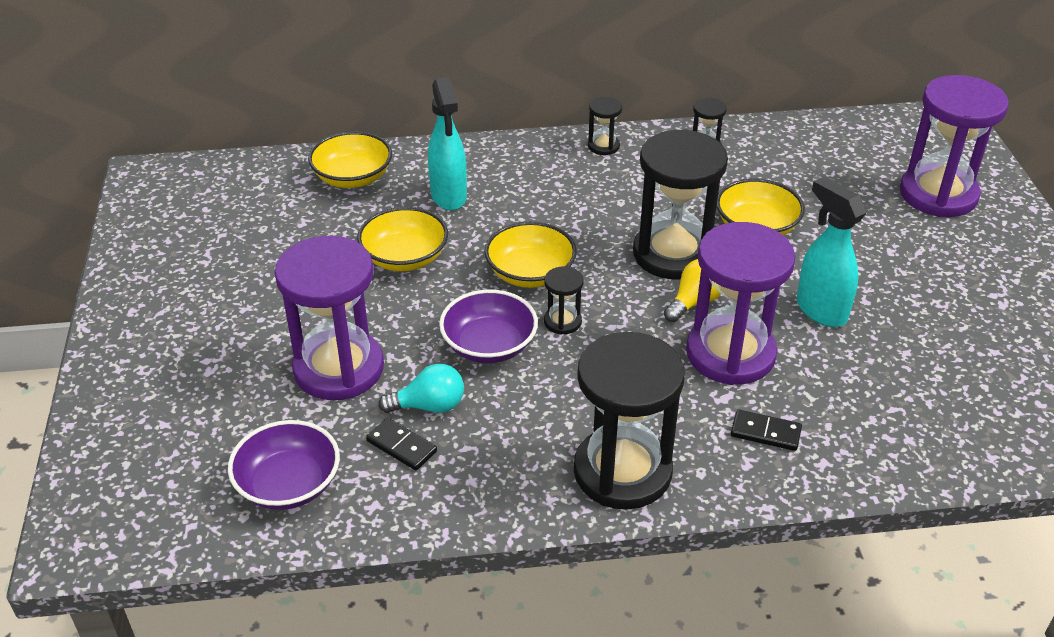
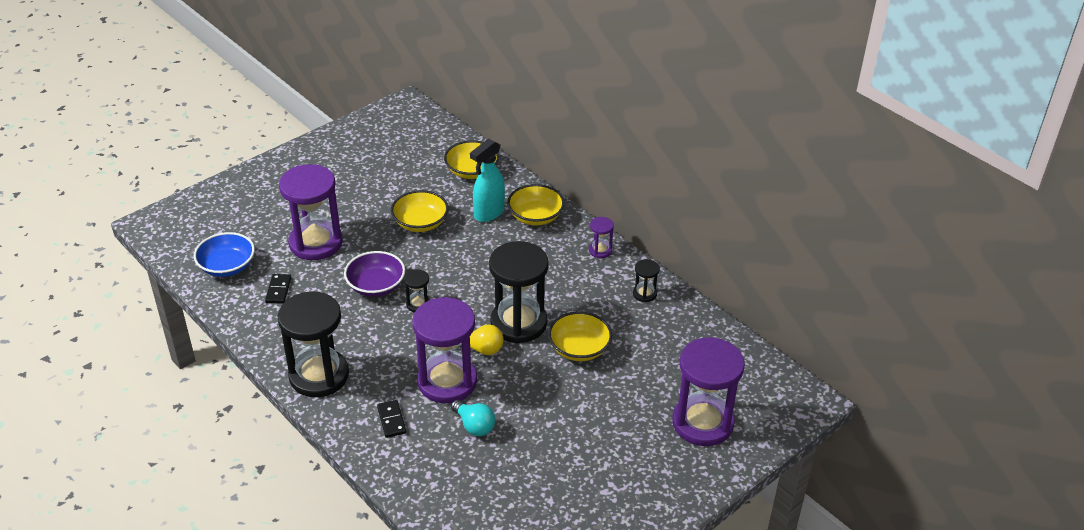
camera: 55 degrees right, 0 degrees up
purple bowl [228,420,340,510] -> blue bowl [194,232,255,277]
turquoise light bulb [378,364,464,413] -> turquoise light bulb moved to [451,400,495,436]
yellow bowl [484,222,577,288] -> yellow bowl moved to [507,184,565,226]
black hourglass [588,97,622,155] -> purple hourglass [589,217,614,258]
turquoise spray bottle [797,176,867,327] -> none

